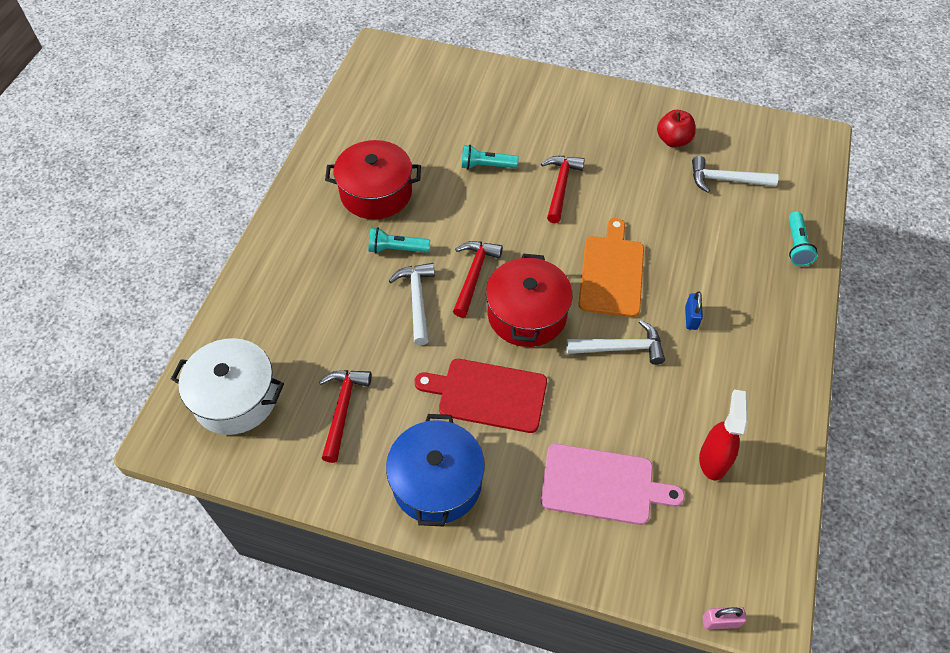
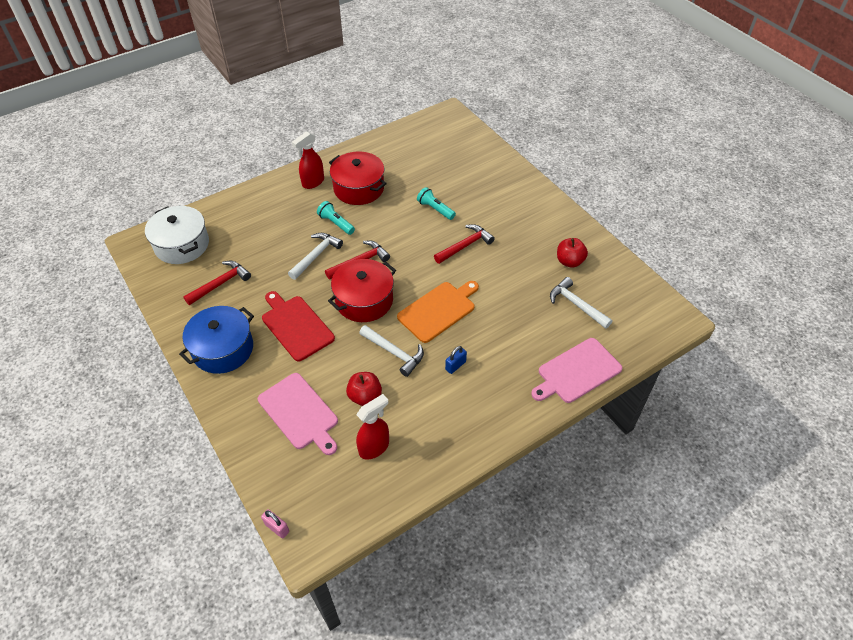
camera: 40 degrees right, 5 degrees down
turquoise flashlight [789,211,817,266] -> pink cutting board [531,338,622,403]
none -> red spray bottle [292,131,324,189]
none -> red apple [346,372,382,406]

